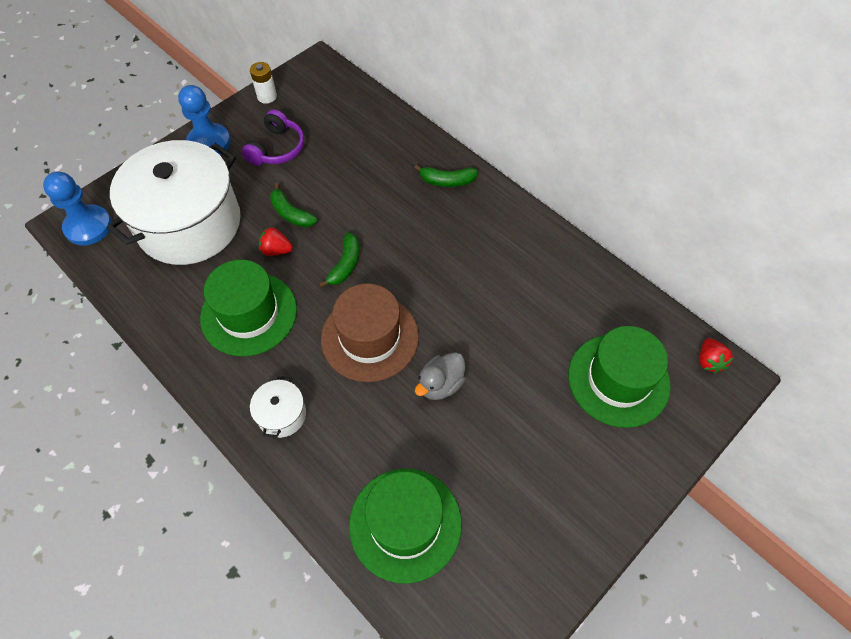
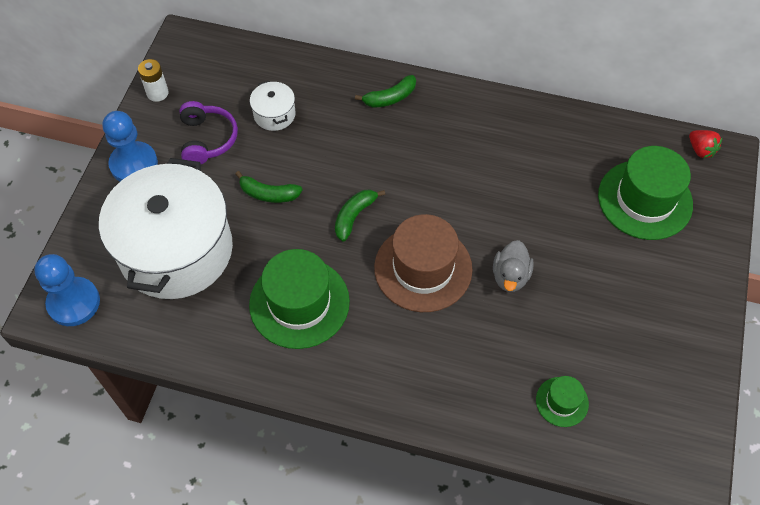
camera: 30 degrees left, 0 degrees up
white pot [250,376,306,438] -> white pot moved to [250,81,296,131]
red strawberry [259,227,293,256] -> none
green banana [319,232,360,288] -> green banana turned 135 degrees counterclockwise [335,189,386,242]
green hat [349,469,462,584] -> green hat [536,376,589,427], size x0.50

